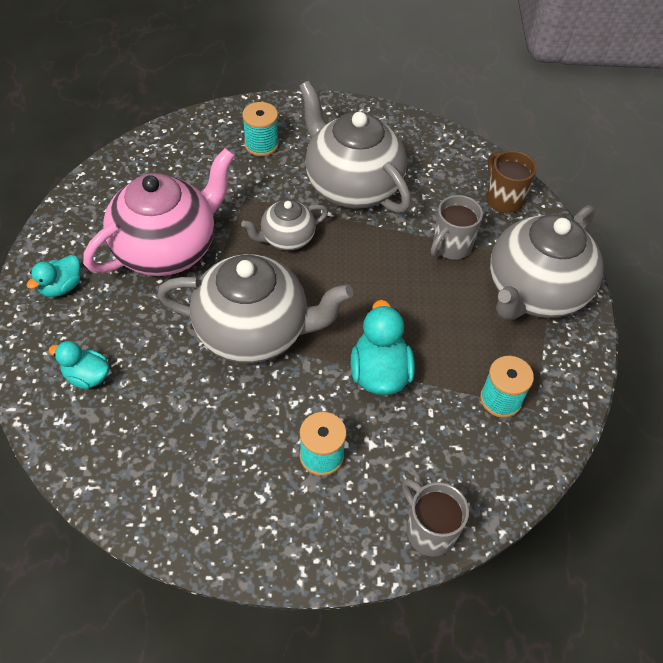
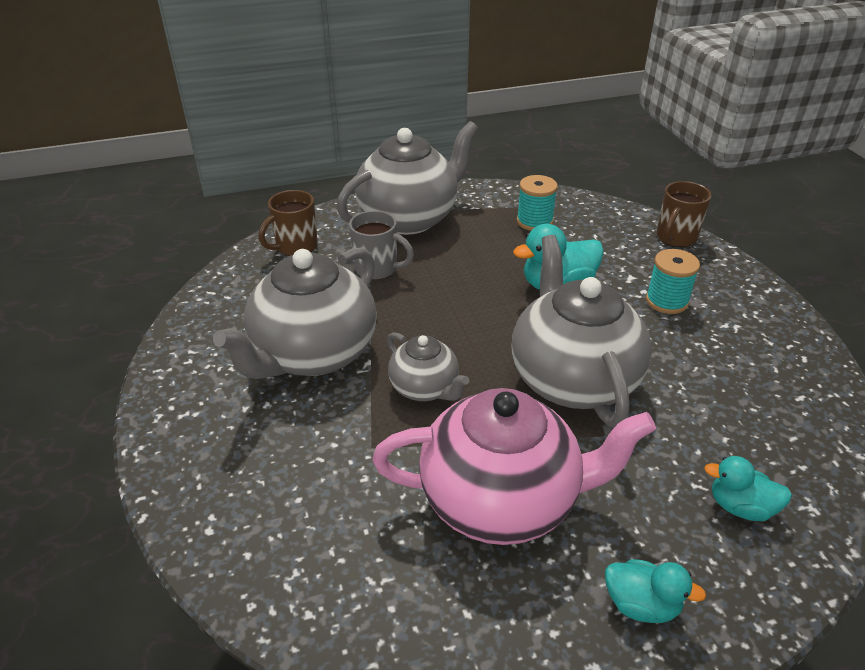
camera: 105 degrees left, 15 degrees down
turquoise duck [49,341,109,389] -> turquoise duck turned 105 degrees clockwise [704,456,792,521]
pink teapot [83,148,235,276] -> pink teapot turned 150 degrees clockwise [372,388,656,545]
turquoise spool [242,102,279,156] -> none
grey mug [402,479,469,556] -> brown mug [657,181,711,247]
grey teapot [490,205,603,320] -> grey teapot turned 60 degrees counterclockwise [337,121,479,235]

